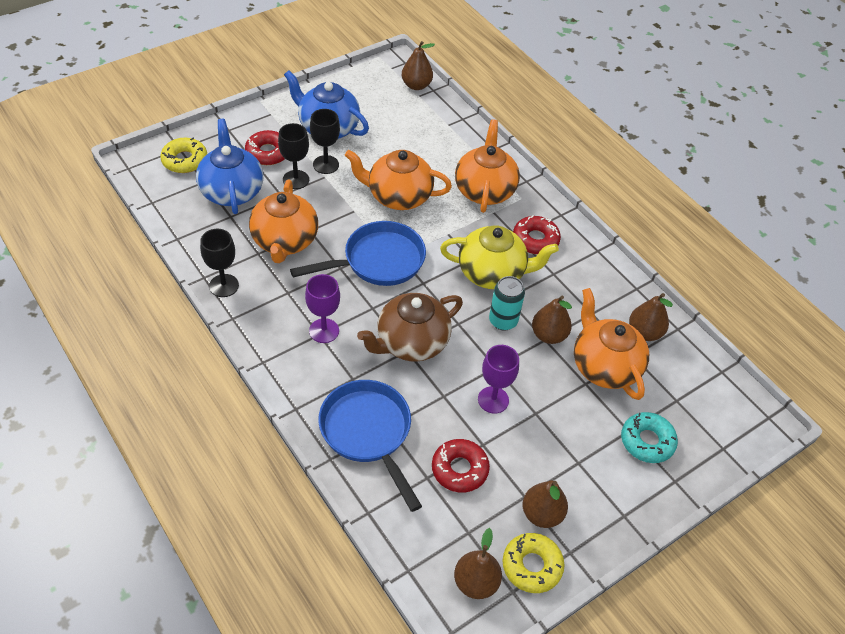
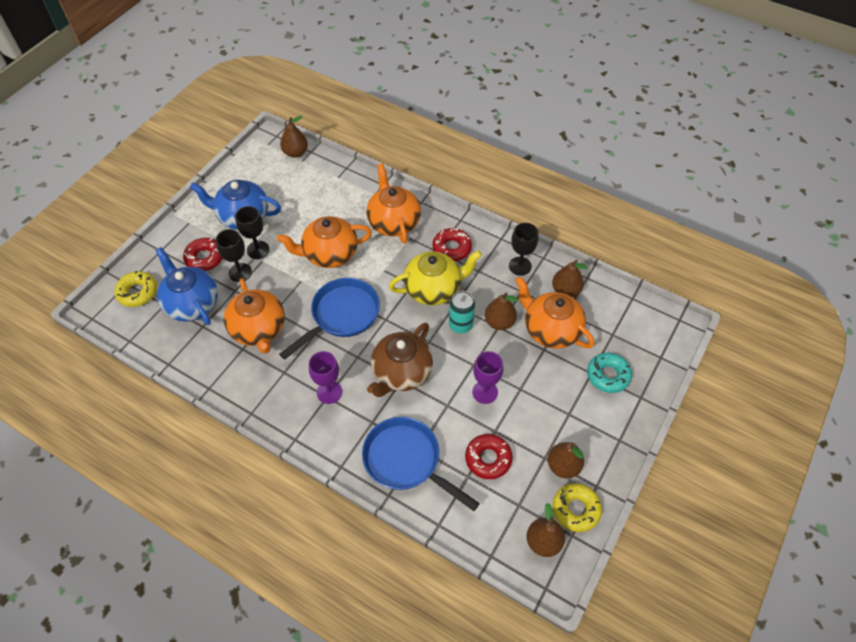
camera: 20 degrees left, 5 degrees up
black goblet [200,229,239,297] -> black goblet moved to [509,223,538,276]

